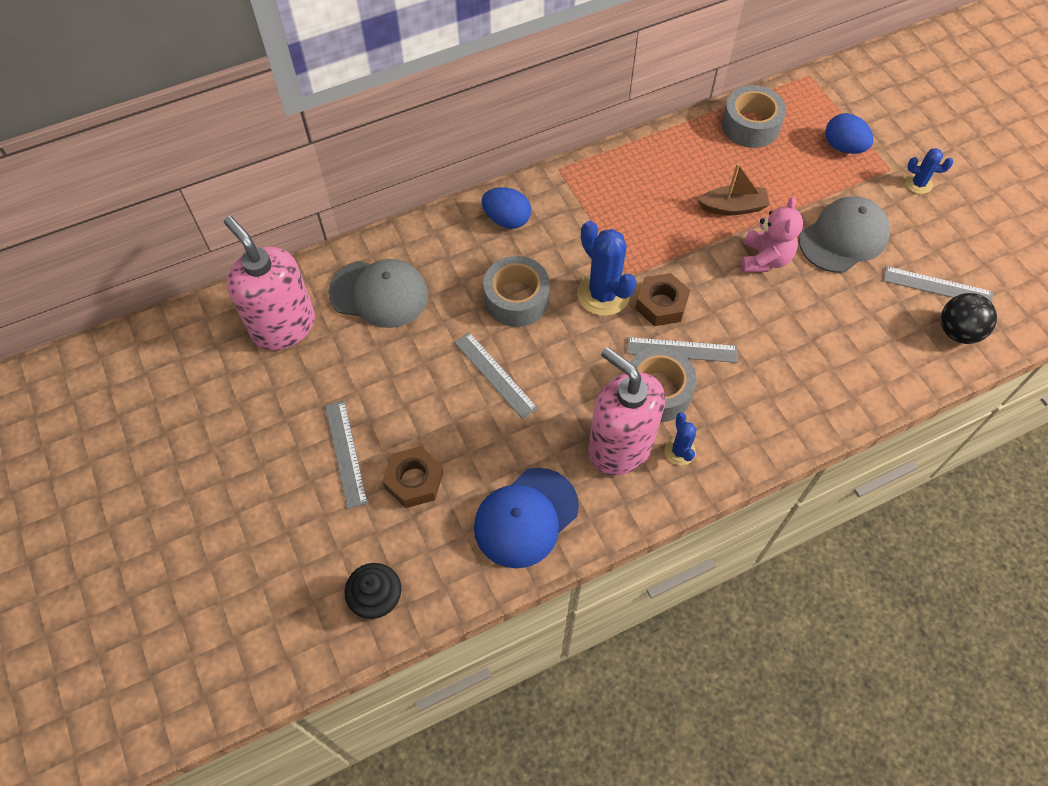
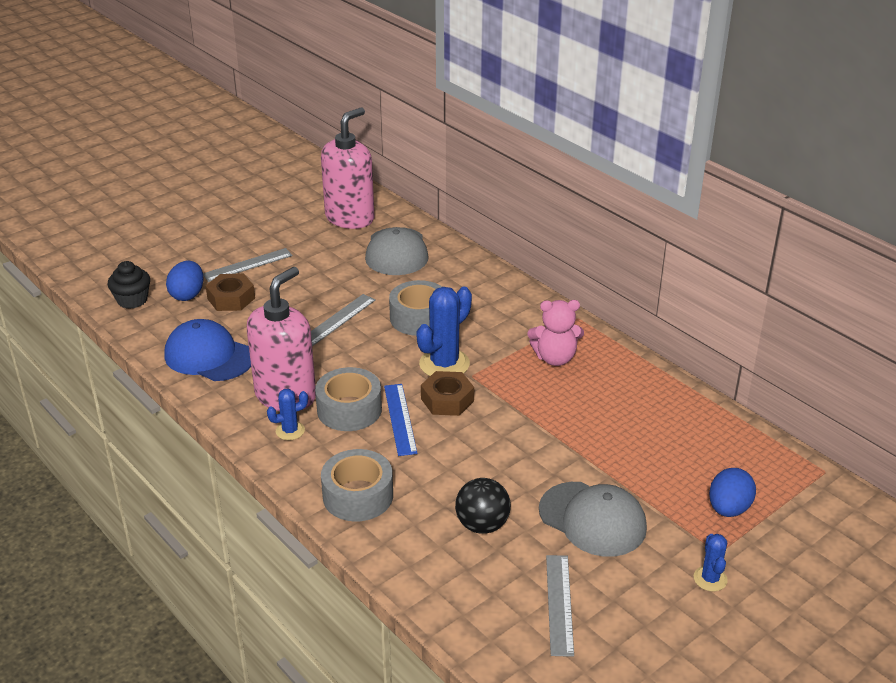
camera: 75 degrees right, 25 degrees down
blue egg [482,187,531,229] -> blue egg moved to [166,261,204,301]
grey ruler [627,337,738,363] -> blue ruler [384,384,418,456]
brown boat [698,164,770,215] -> none
grey tape [722,85,786,148] -> grey tape moved to [321,449,393,521]
pink teddy bear [741,197,803,273] -> pink teddy bear moved to [528,300,584,366]
black ball [941,293,997,344] -> black ball moved to [455,478,511,534]

